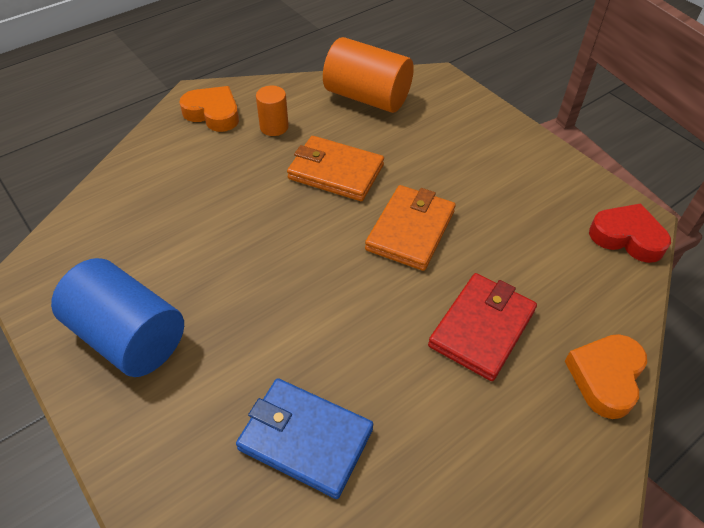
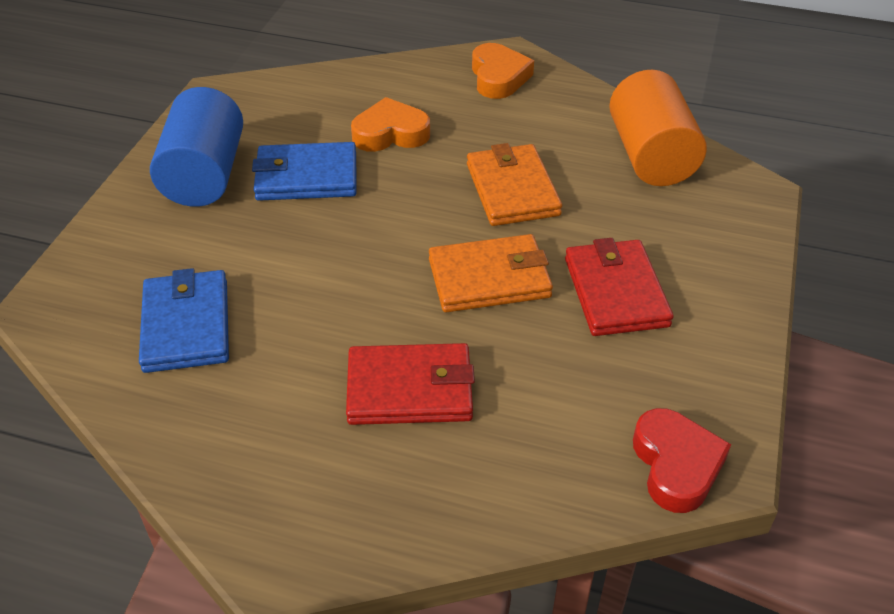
camera: 55 degrees right, 5 degrees down
orange cylinder [256,86,289,136] -> none
orange heart [565,334,647,419] -> orange heart moved to [351,97,430,152]
none -> blue wallet [252,142,356,201]
none -> red wallet [565,238,673,336]

